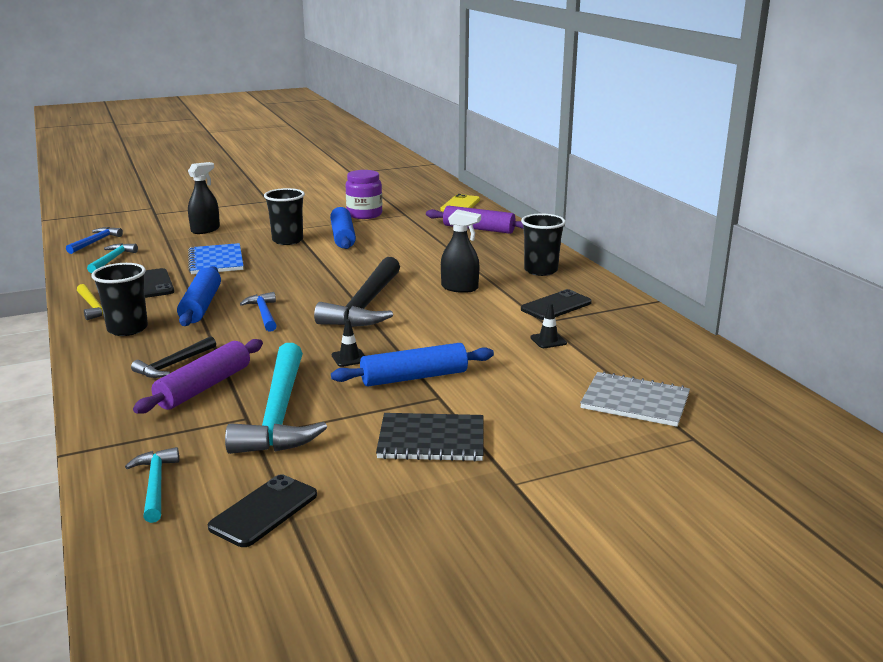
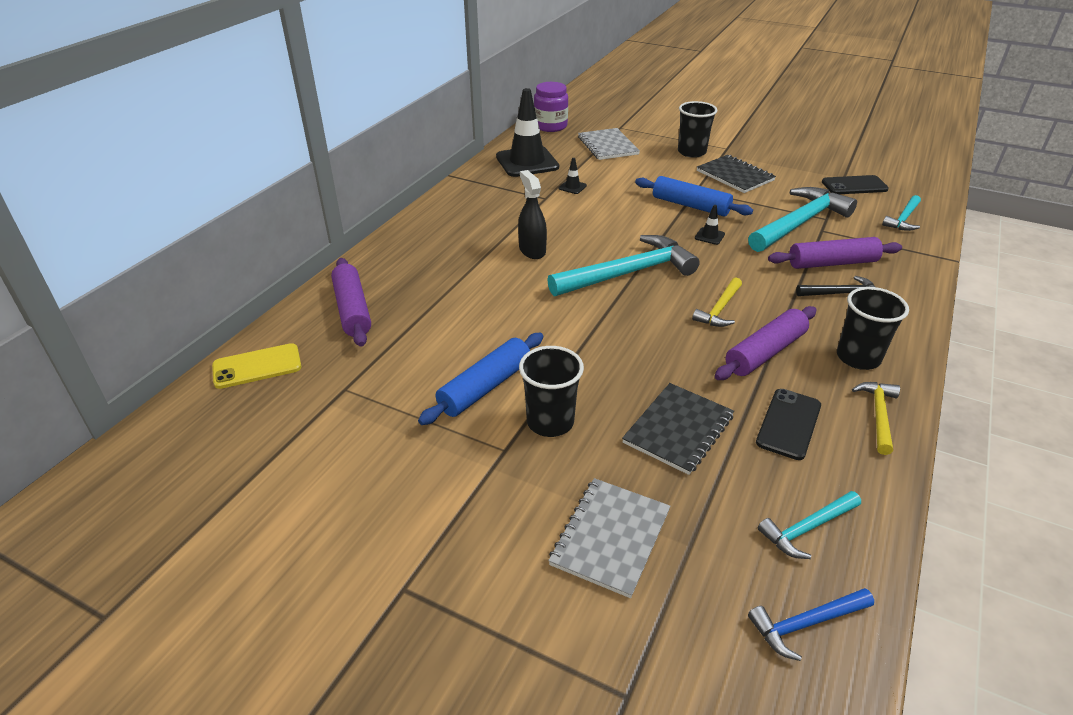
camera: 130 degrees left, 15 degrees up
blue rolling pin [177,266,221,326] -> purple rolling pin [715,306,816,380]
black spray bottle [188,162,220,234] -> grey notebook [548,478,670,598]
blue notebook [188,243,244,274] -> black notebook [622,383,734,475]
blue hammer [240,292,277,332] -> yellow hammer [692,278,742,327]
black hammer [314,257,400,327] -> turquoise hammer [547,235,700,296]
purple jar [346,170,382,219] -> purple jar moved to [534,82,568,132]
black cup [521,213,566,276] -> black cup moved to [678,101,717,158]
black phone [521,289,592,320] -> none
none -> black traffic cone [496,88,559,177]

